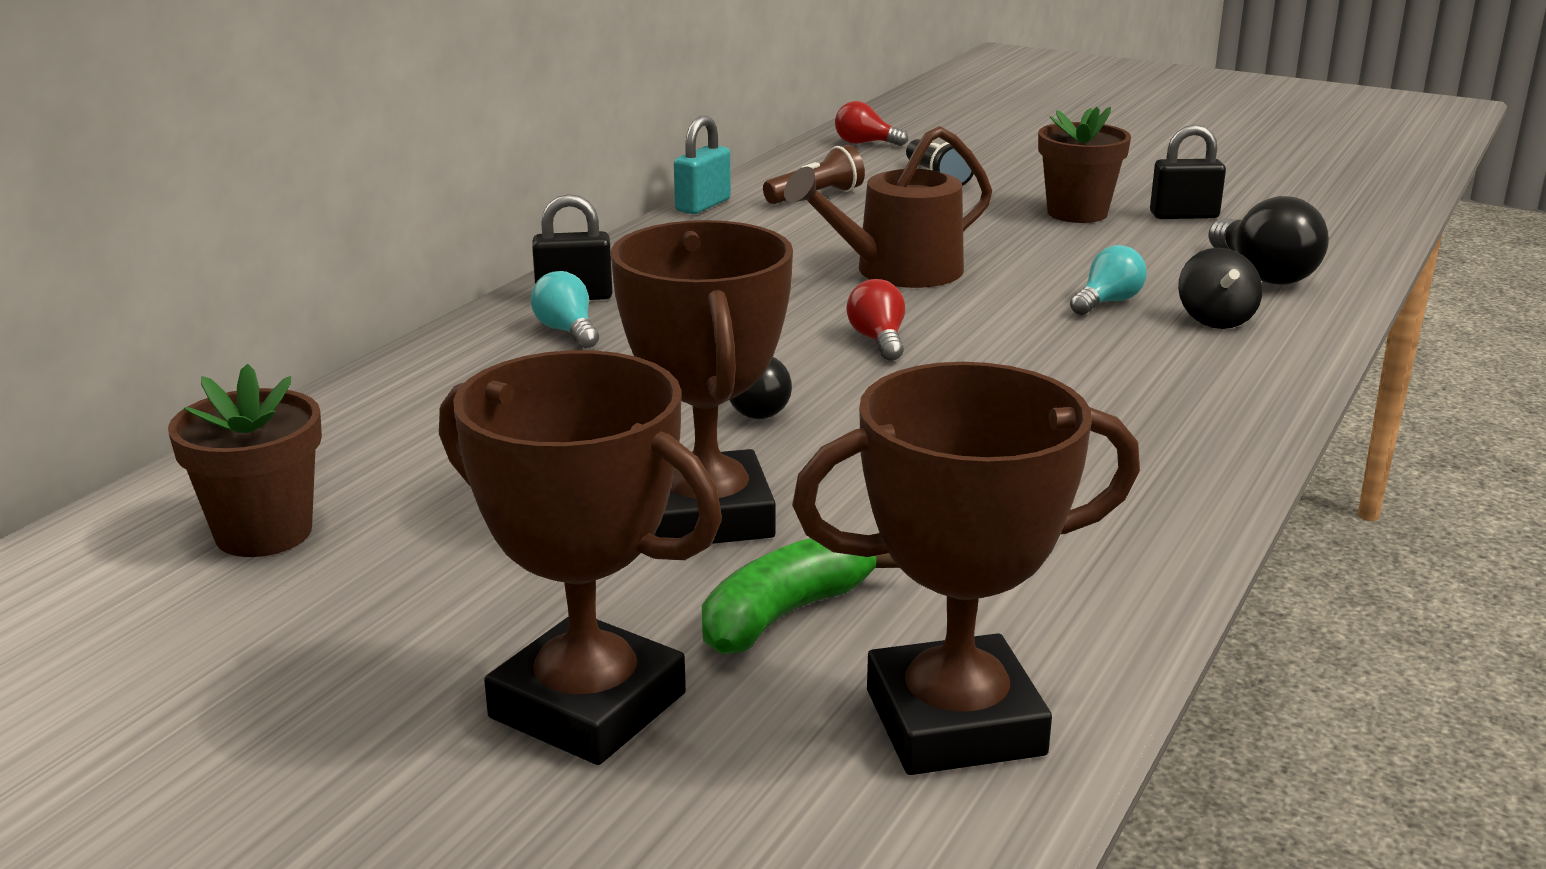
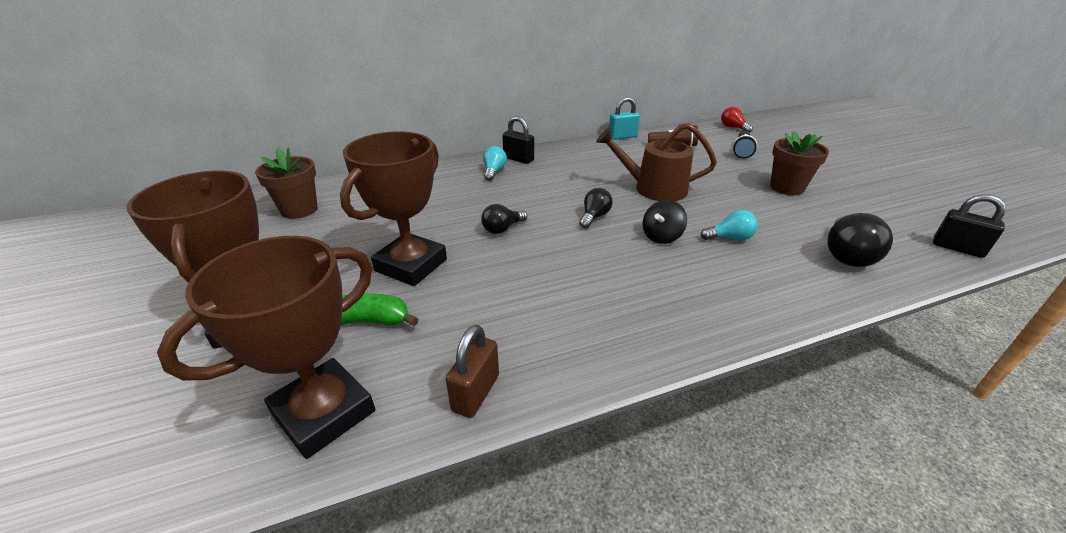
camera: 40 degrees right, 10 degrees up
brown trophy [792,362,1140,775] -> brown trophy turned 75 degrees counterclockwise [157,236,375,459]
red light bulb [846,279,905,361] -> black light bulb [579,188,613,229]
black padlock [1150,125,1226,219] -> black padlock moved to [933,194,1006,258]
black spinning top [1178,248,1263,329] -> black spinning top moved to [643,200,687,244]
none -> brown padlock [446,325,499,418]

